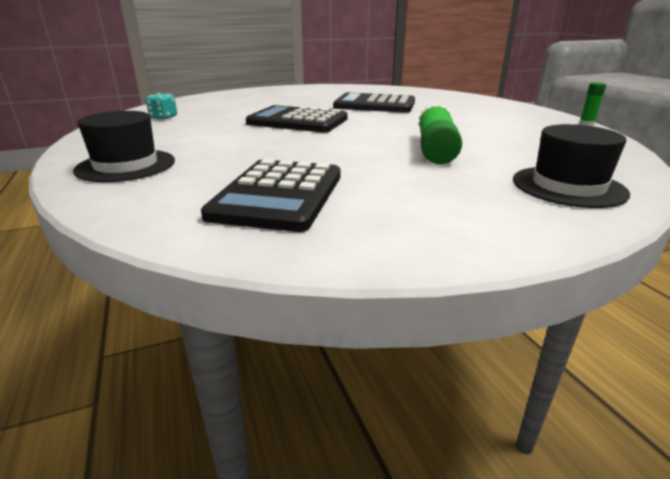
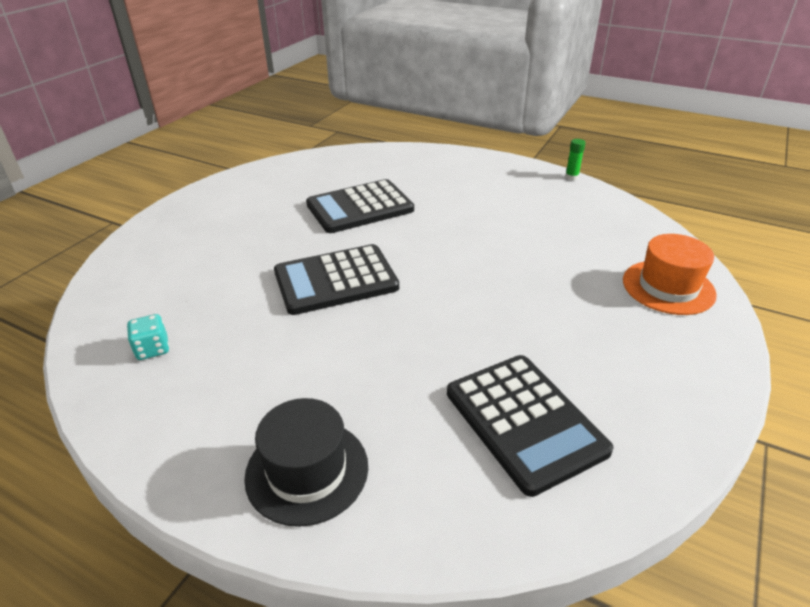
camera: 40 degrees left, 10 degrees up
green glue stick [419,103,462,164] -> none
black hat [513,124,630,208] -> orange hat [623,234,717,315]

